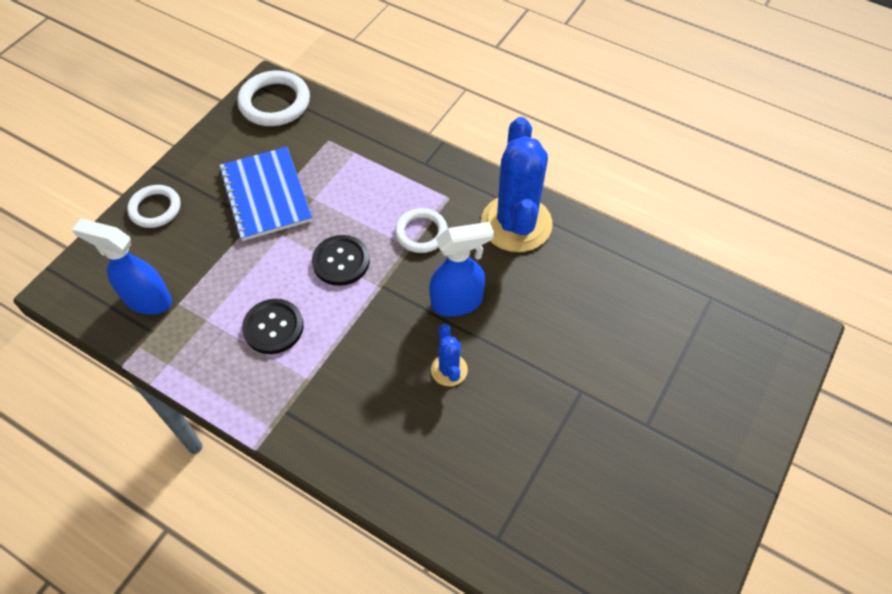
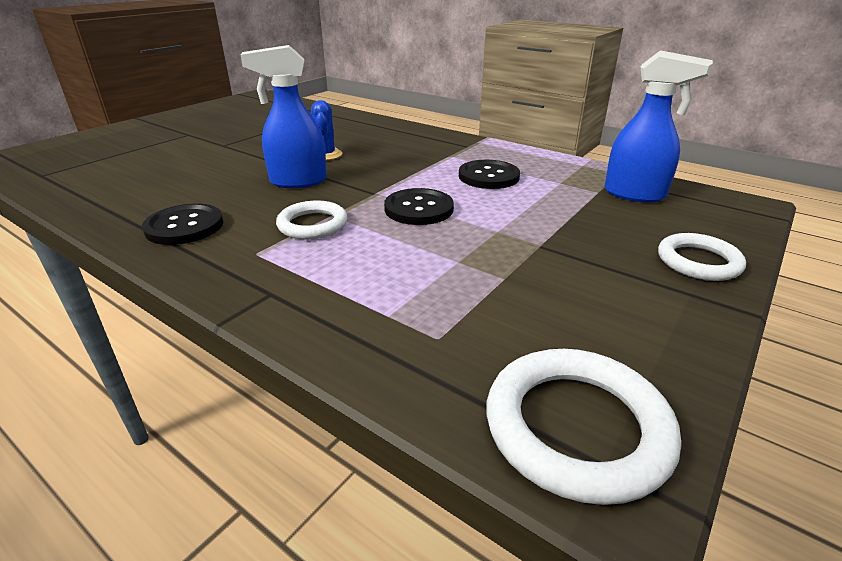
camera: 175 degrees left, 25 degrees down
blue notebook [219,147,312,241] -> none
blue cactus [481,117,553,252] -> black button [142,204,223,245]

